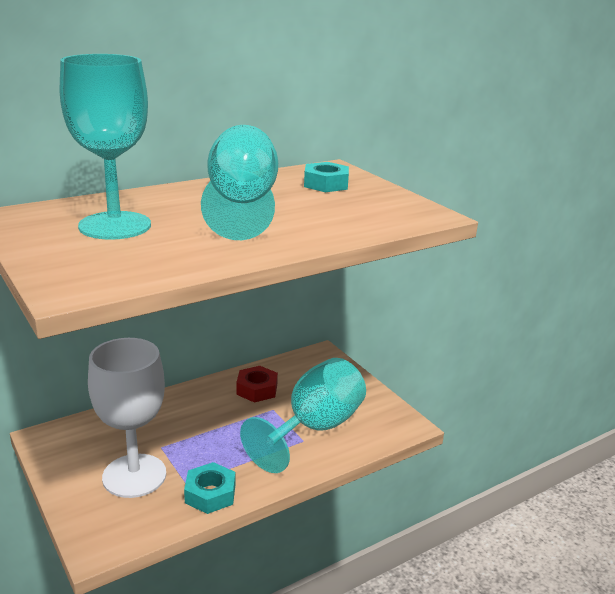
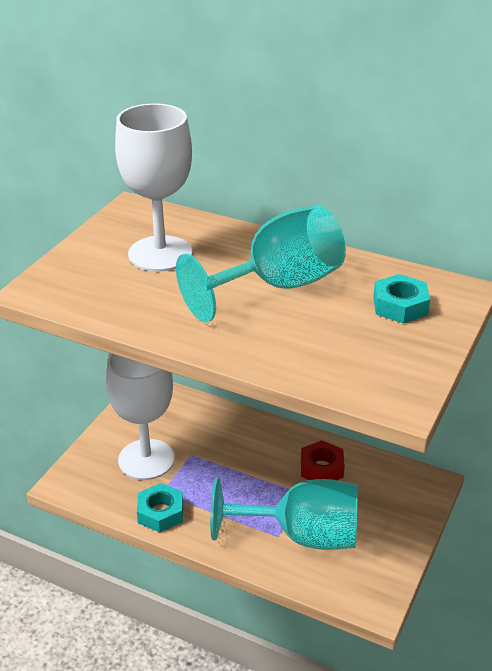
camera: 60 degrees right, 10 degrees up
turquoise goblet [60,54,151,240] -> white goblet [115,103,193,272]

